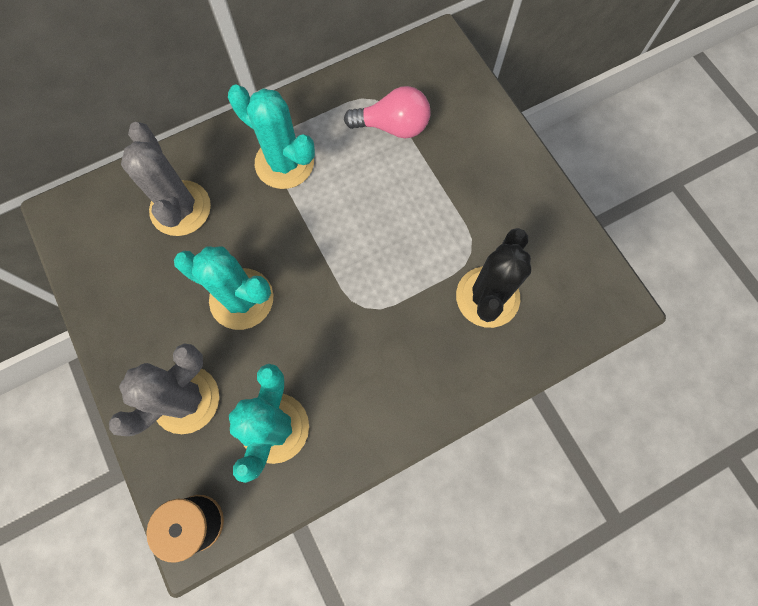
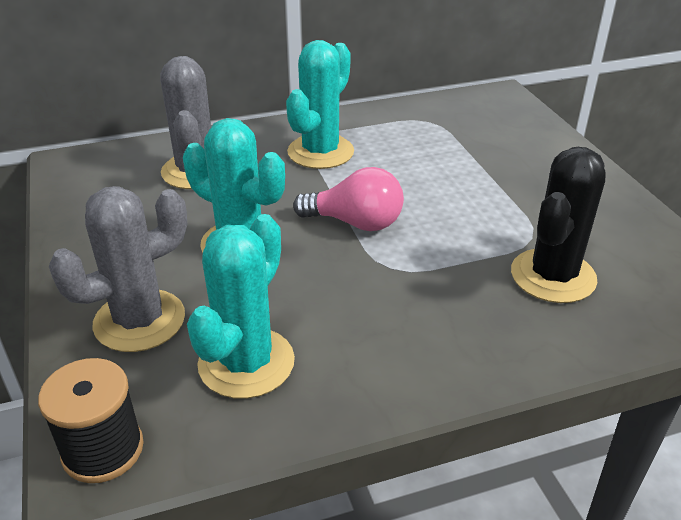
camera: 10 degrees right, 35 degrees down
turquoise cactus [228,84,315,189] -> turquoise cactus turned 75 degrees clockwise [286,40,354,169]
pink light bulb [344,86,430,138] -> pink light bulb moved to [293,167,404,231]

